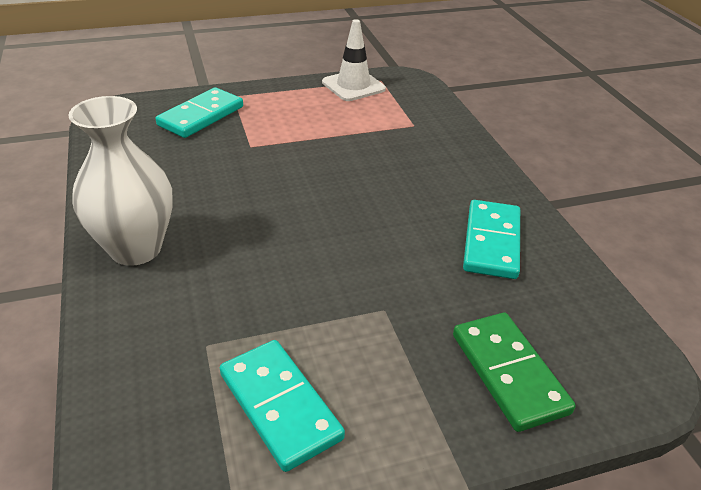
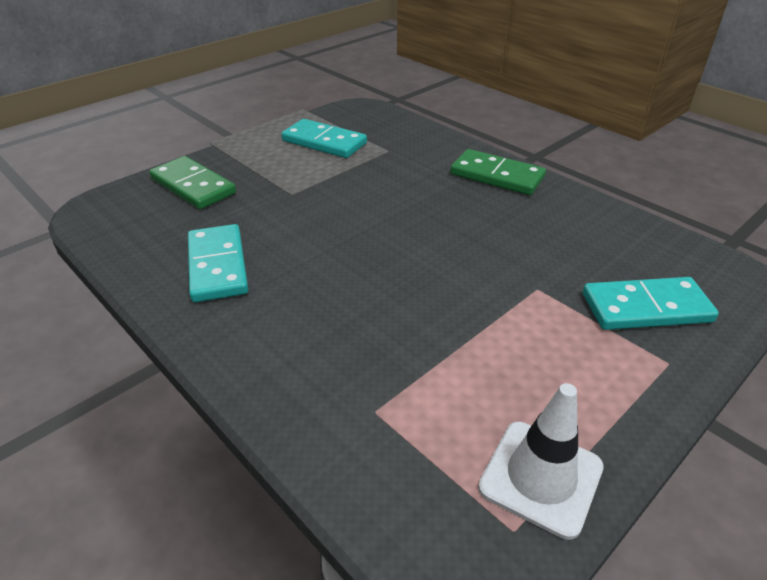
camera: 155 degrees right, 0 degrees up
white vase [68,96,173,266] -> green domino [450,149,546,195]
turquoise domino [156,87,243,138] -> turquoise domino turned 75 degrees clockwise [583,277,719,330]

